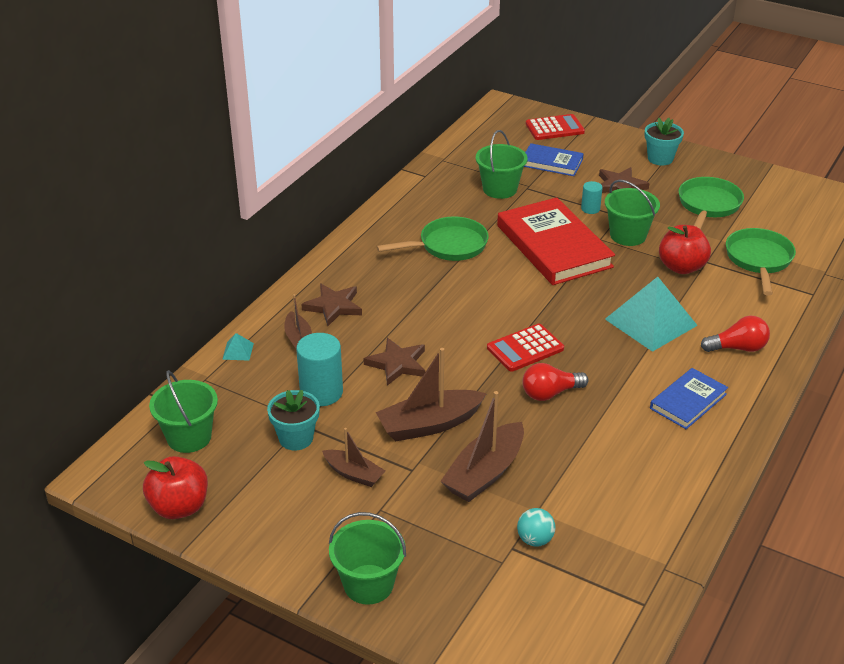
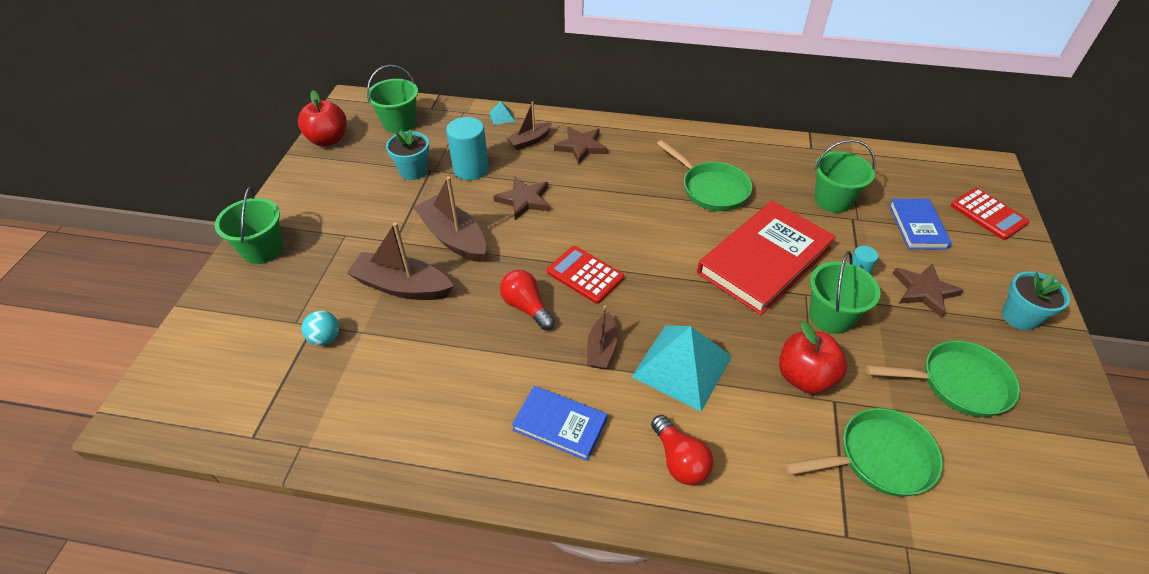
camera: 70 degrees right, 10 degrees up
brown boat [322,428,385,487] -> brown boat moved to [587,305,617,369]

